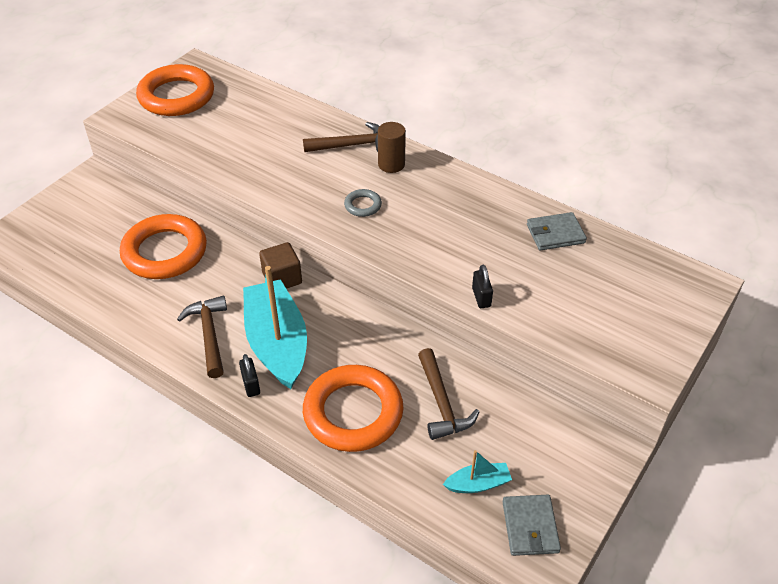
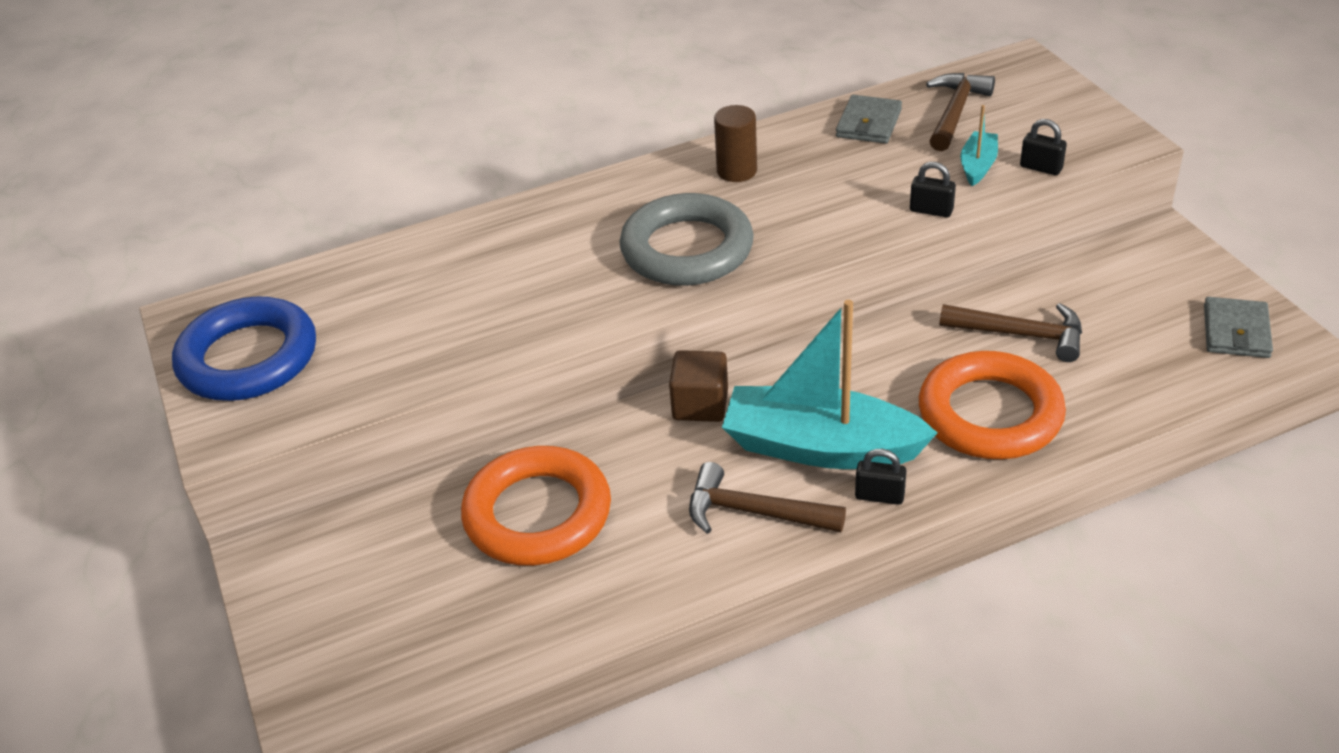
camera: 55 degrees left, 5 degrees down
orange ring [136,64,214,116] -> blue ring [172,296,316,401]
brown hammer [303,122,379,152] -> brown hammer moved to [926,73,995,151]
grey ring [344,189,382,217] -> grey ring [620,193,754,286], size x2.33
brown cylinder [378,122,406,173] -> brown cylinder moved to [714,105,757,182]
turquoise boat [443,450,512,493] -> turquoise boat moved to [960,105,998,186]
grey wallet [503,495,561,556] -> grey wallet turned 75 degrees clockwise [1204,297,1273,358]
none -> black padlock [1020,119,1067,175]

